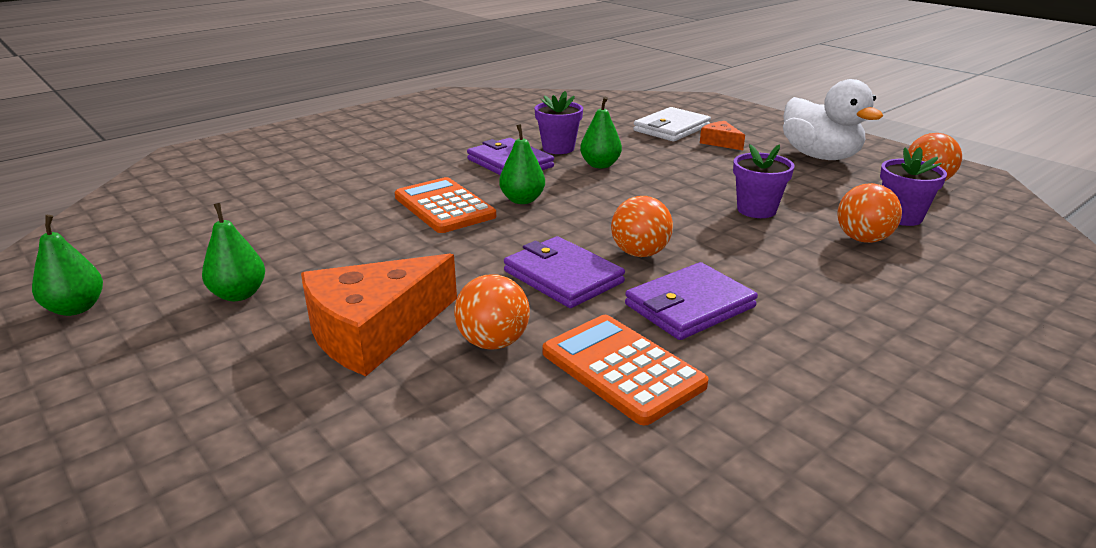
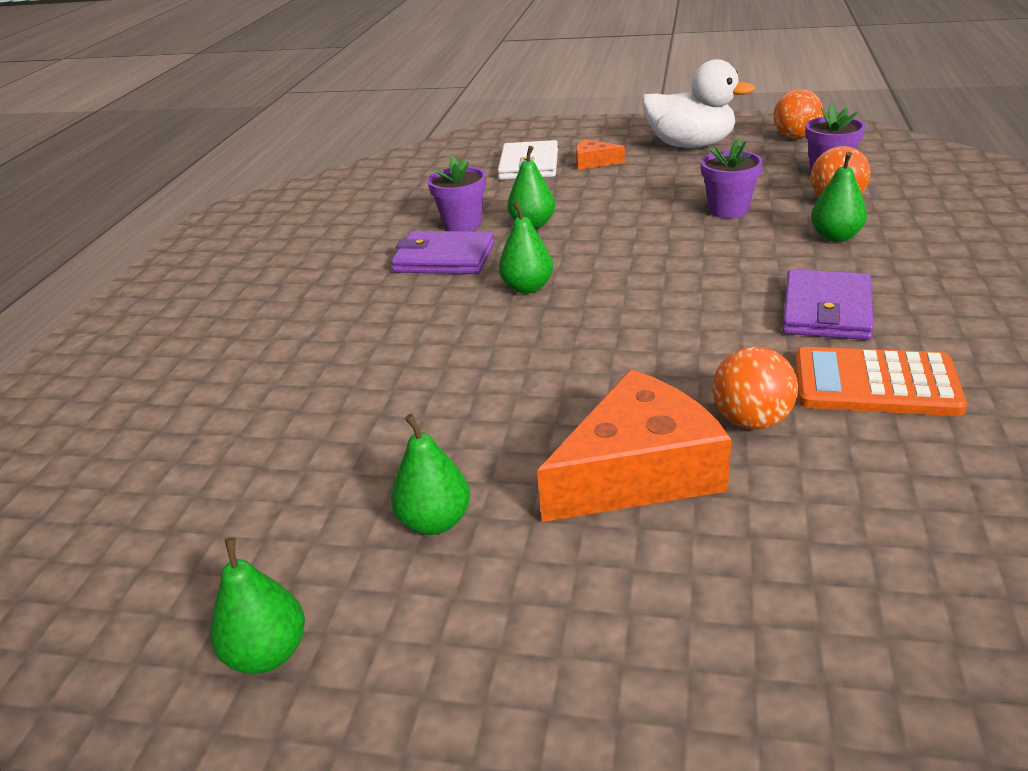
camera: 35 degrees left, 5 degrees up
orange cheese [301,254,457,376] -> orange cheese turned 135 degrees counterclockwise [537,370,731,522]
orange calculator [395,177,496,233] -> none
purple wallet [504,236,625,308] -> none
orange ball [611,196,673,257] -> none
none -> green pear [811,152,867,242]

